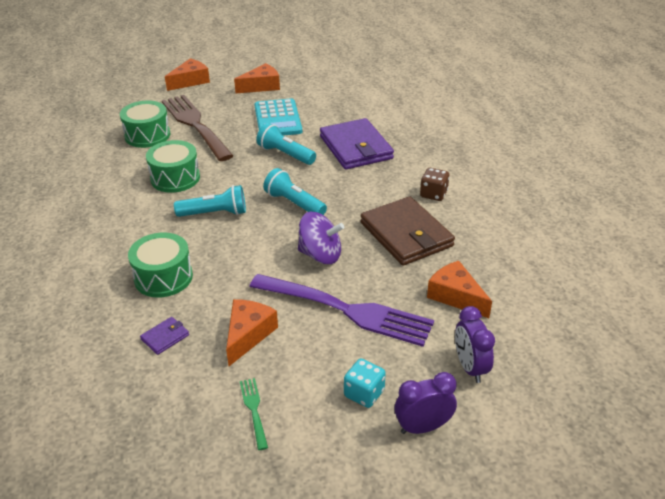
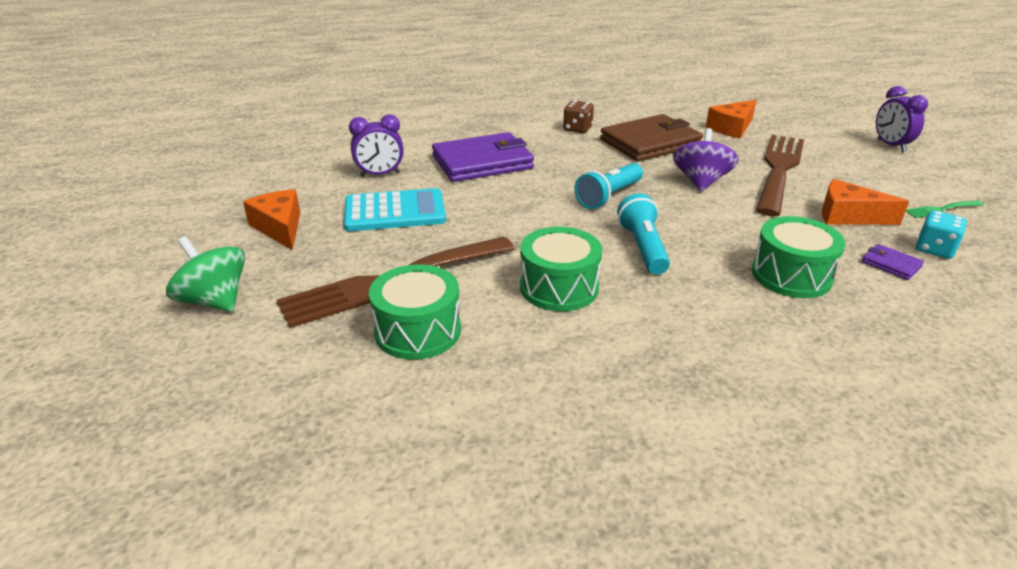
camera: 90 degrees left, 5 degrees down
orange cheese [165,58,210,91] -> green spinning top [166,236,246,312]
purple fork [249,274,434,347] -> brown fork [756,135,804,216]
turquoise flashlight [256,123,316,165] -> none
turquoise dice [344,358,386,408] -> turquoise dice moved to [916,210,967,259]
purple clock [455,306,495,383] -> purple clock moved to [349,114,404,177]

